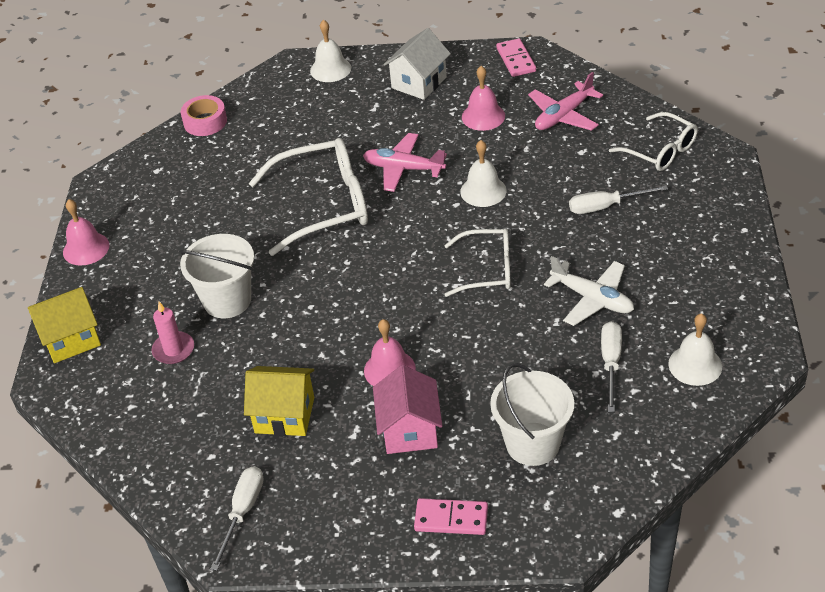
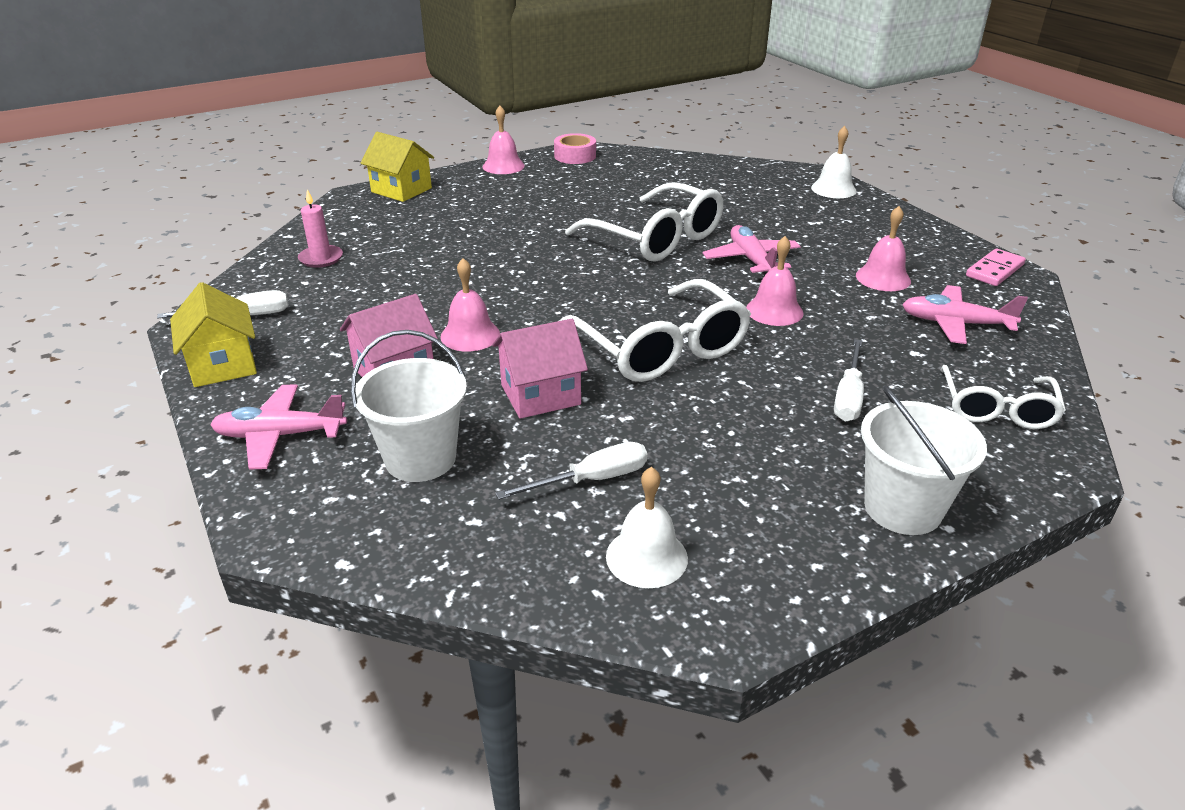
camera: 55 degrees right, 10 degrees down
pink candle [152,302,194,364] -> pink candle moved to [298,189,343,268]
white bucket [179,234,254,318] -> white bucket moved to [861,386,987,535]
pink tape [180,95,227,136] -> pink tape moved to [554,133,596,164]
yellow house [244,366,314,436] -> yellow house moved to [170,282,257,387]
white house [383,28,451,100] -> none
pink domino [414,498,488,535] -> pink plane [210,384,347,470]
white glasses [444,229,511,297] -> white glasses [559,279,751,382], size x1.64
white bell [460,140,507,207] -> pink bell [746,236,803,326]
white plane [544,256,634,326] -> none
white screwdriver [569,185,668,214] -> white screwdriver turned 120 degrees counterclockwise [834,339,864,422]
none -> pink house [492,319,588,419]

